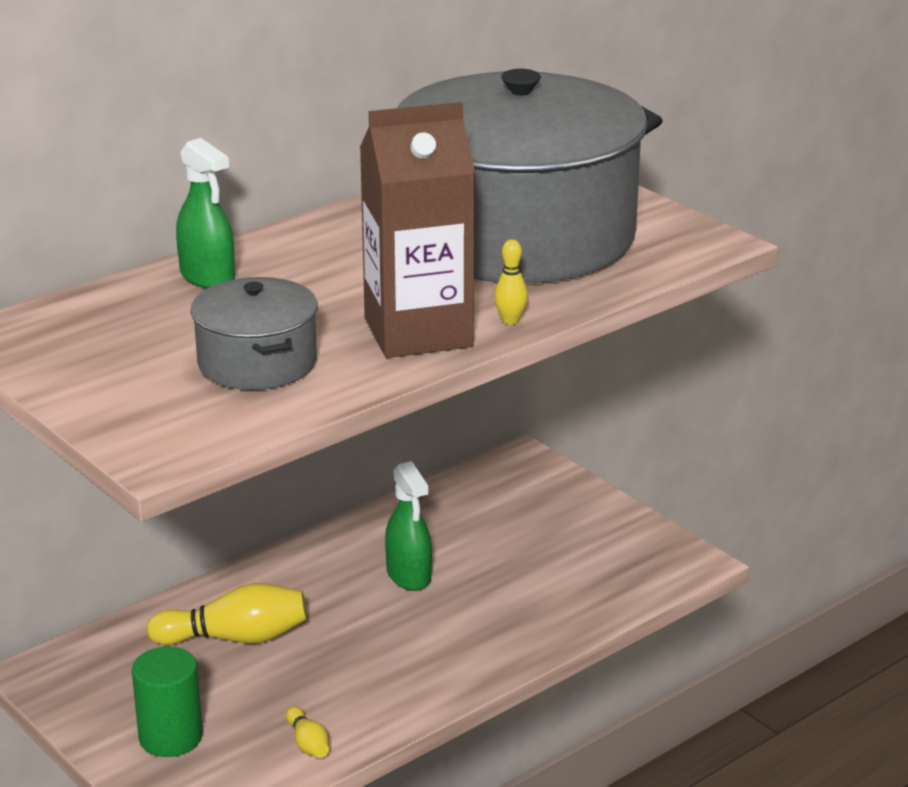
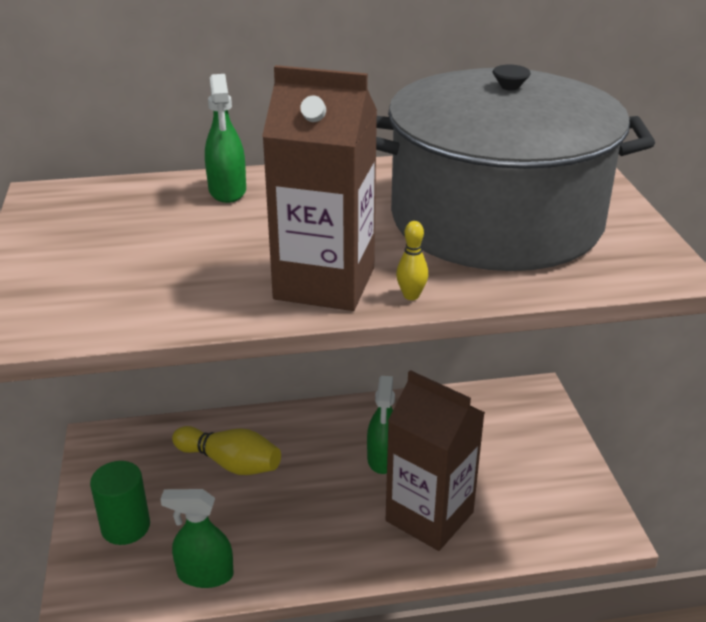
camera: 30 degrees right, 5 degrees up
grey pot [191,277,318,390] -> none
yellow bowling pin [286,706,329,758] -> green spray bottle [161,489,233,588]
none -> brown carton [386,370,485,551]

